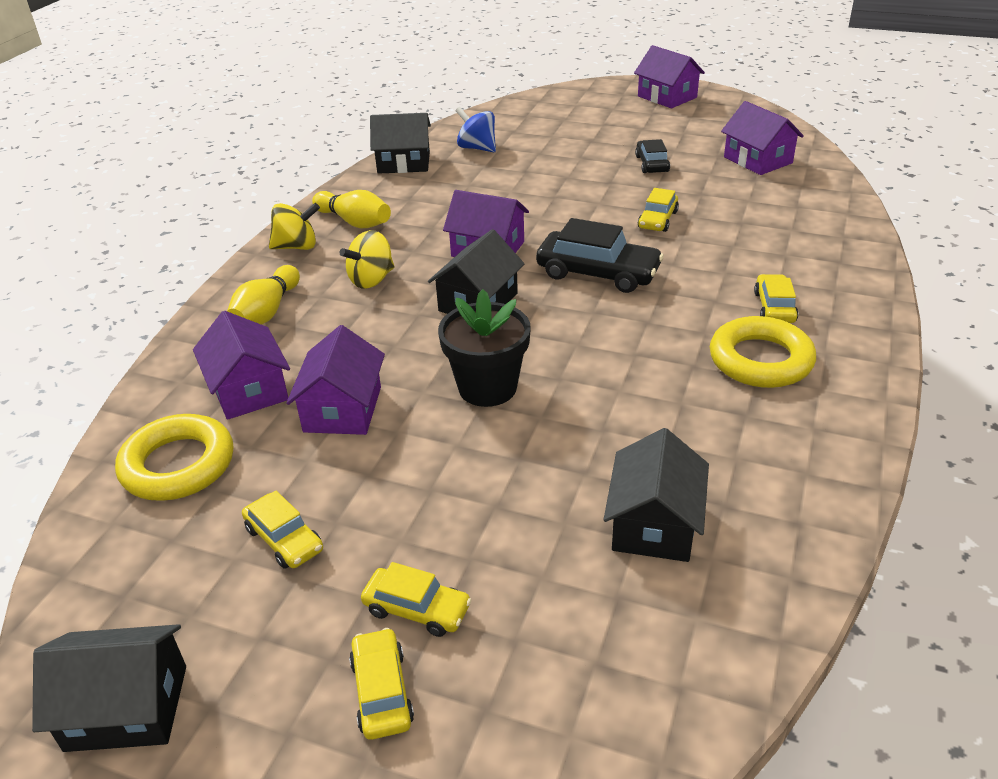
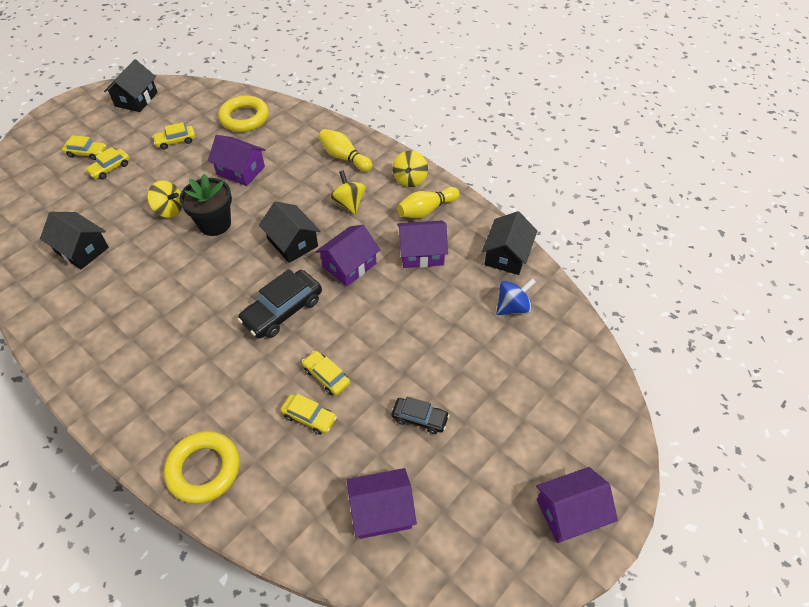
camera: 110 degrees right, 15 degrees up
purple house [193,311,290,420] -> purple house moved to [397,220,448,268]
yellow ring [710,316,816,388] -> yellow ring moved to [164,431,240,504]
yellow car [754,274,798,323] -> yellow car moved to [280,394,337,435]
none -> yellow spinning top [147,180,182,218]

